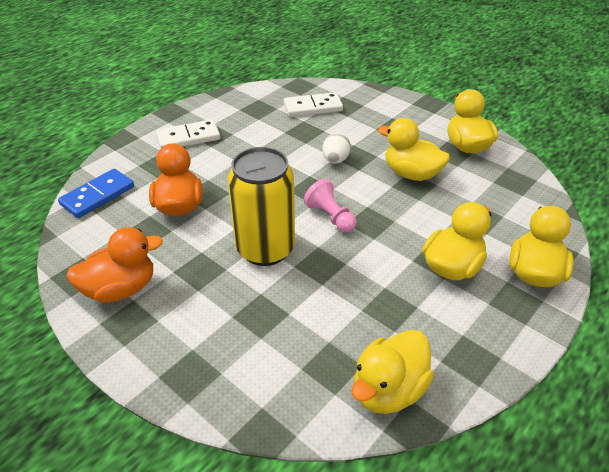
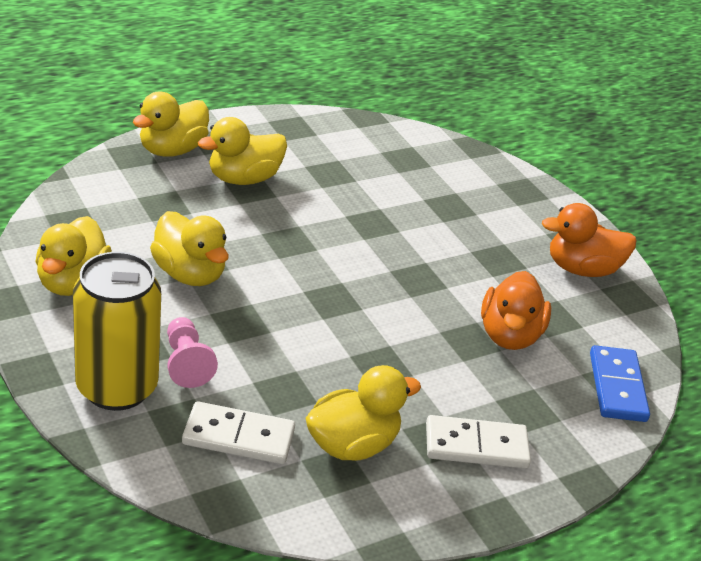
camera: 165 degrees left, 5 degrees down
blue domino [58,169,134,218] -> blue domino turned 60 degrees counterclockwise [590,345,650,422]
yellow can [228,147,295,266] -> yellow can moved to [73,252,161,411]
pink pawn [304,179,357,233] -> pink pawn moved to [167,317,218,388]
white egg [322,133,351,164] -> none
yellow duck [352,330,434,414] -> yellow duck moved to [306,365,421,461]

